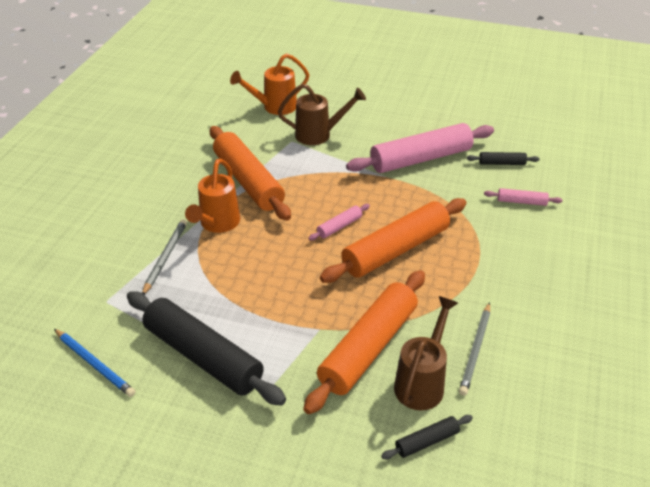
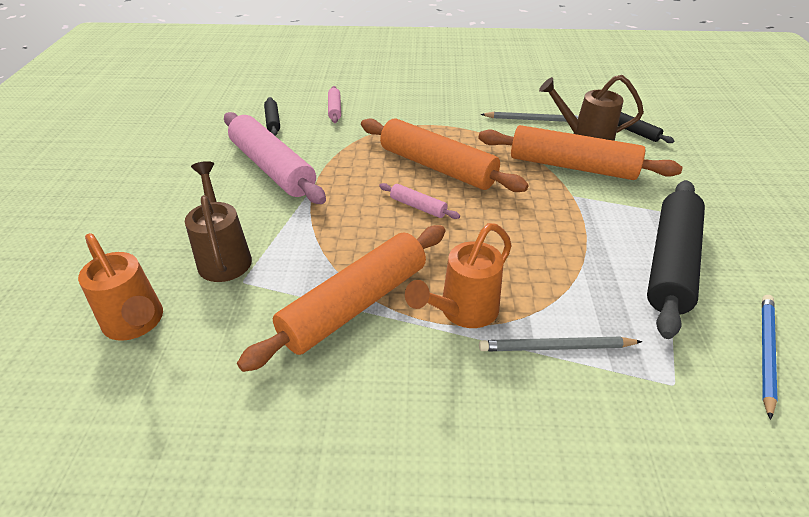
camera: 105 degrees left, 0 degrees up
orange watering can [185,159,240,233] -> orange watering can turned 135 degrees clockwise [405,223,512,328]

